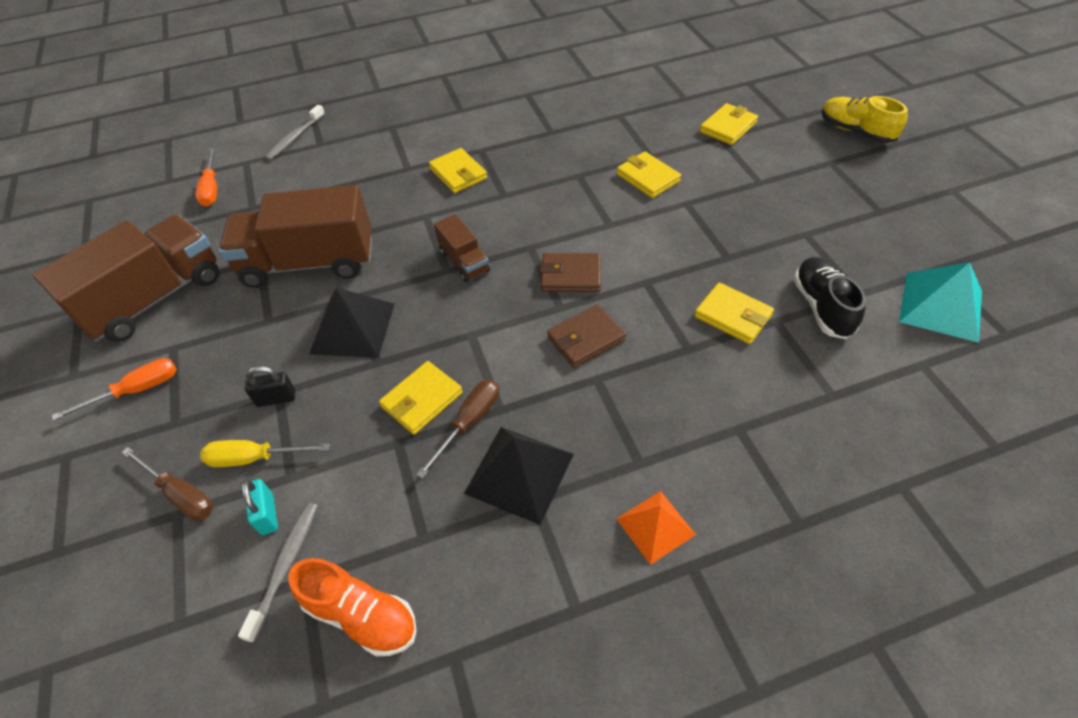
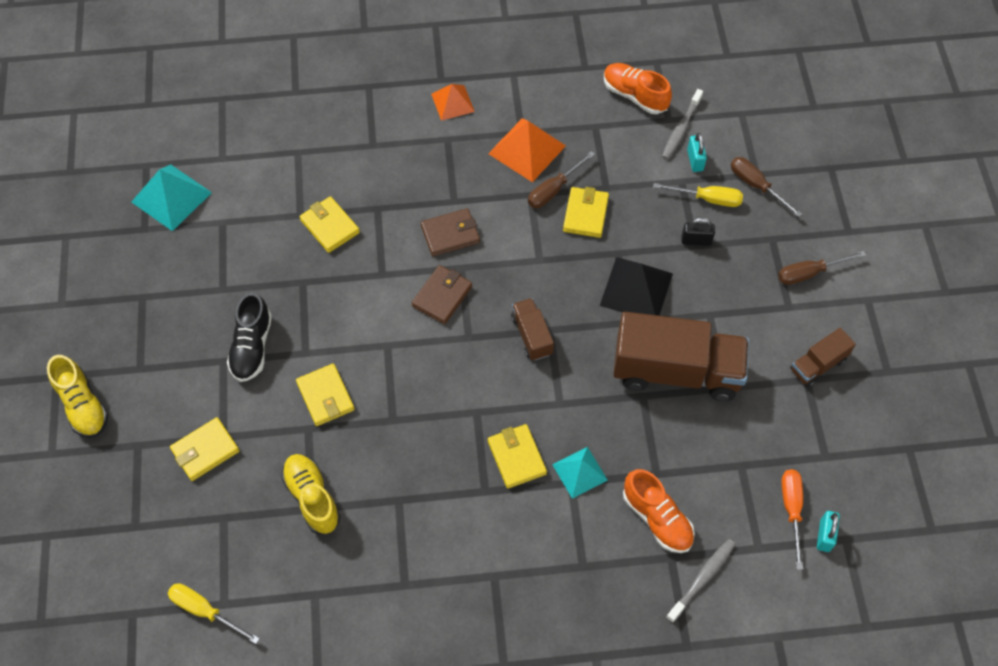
camera: 170 degrees left, 10 degrees up
brown truck [33,215,220,342] -> brown truck [790,328,856,387], size x0.48
orange screwdriver [52,358,176,421] -> brown screwdriver [778,251,866,285]
yellow wallet [379,361,463,435] -> yellow wallet turned 45 degrees counterclockwise [563,187,609,238]
black pyramid [464,427,574,525] -> orange pyramid [488,118,566,182]
brown wallet [540,253,601,292] -> brown wallet turned 75 degrees counterclockwise [412,265,472,324]
black shoe [793,257,866,339] -> black shoe moved to [227,293,272,382]
none -> yellow screwdriver [167,583,260,644]
none -> yellow shoe [281,454,341,534]
none -> turquoise pyramid [552,447,608,499]
none -> orange shoe [623,469,695,553]
none -> turquoise padlock [817,511,840,552]

